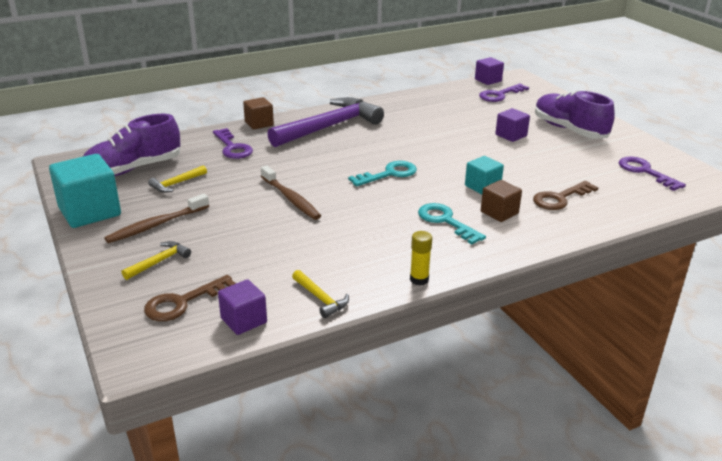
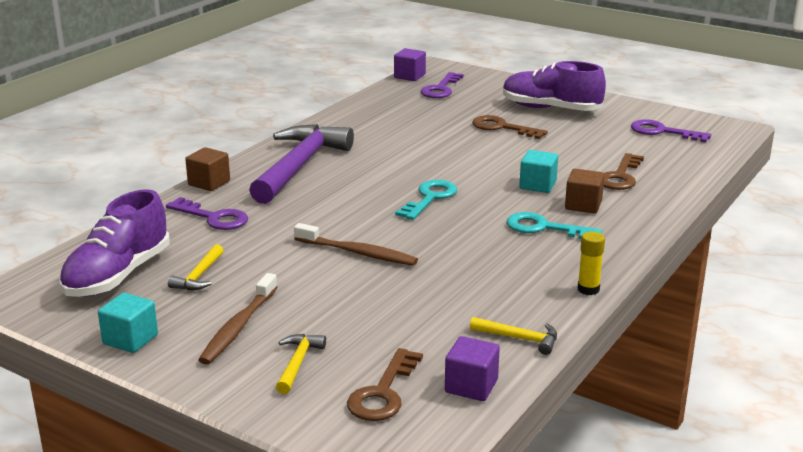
camera: 30 degrees left, 5 degrees down
turquoise cube [49,154,121,228] -> turquoise cube [98,293,158,353], size x0.57
purple cube [495,108,530,142] -> brown key [473,115,548,139]

